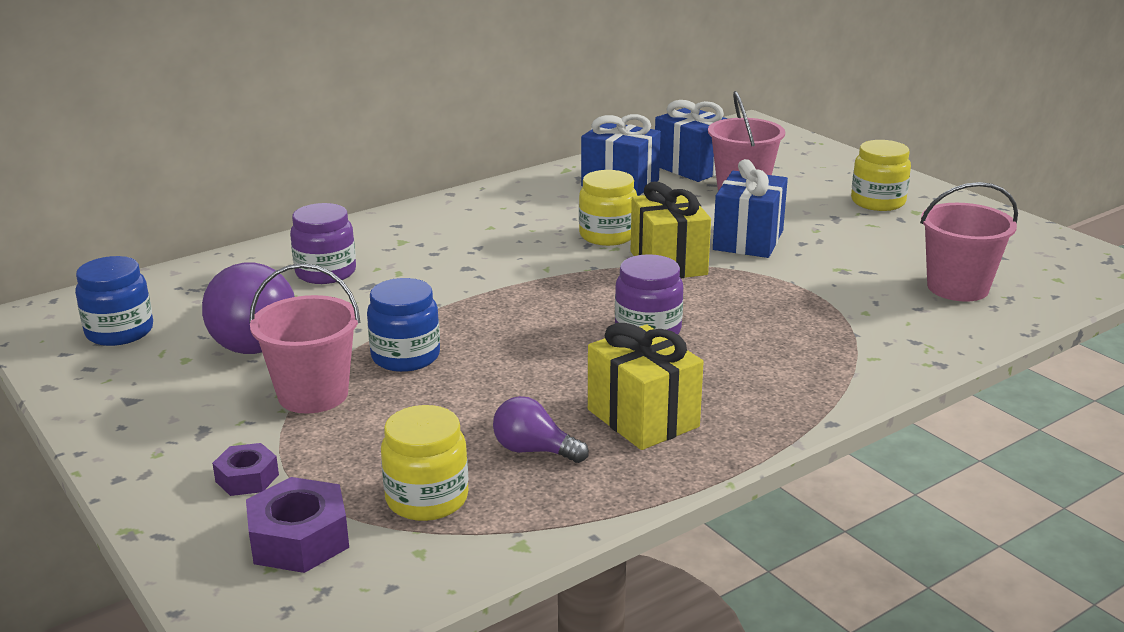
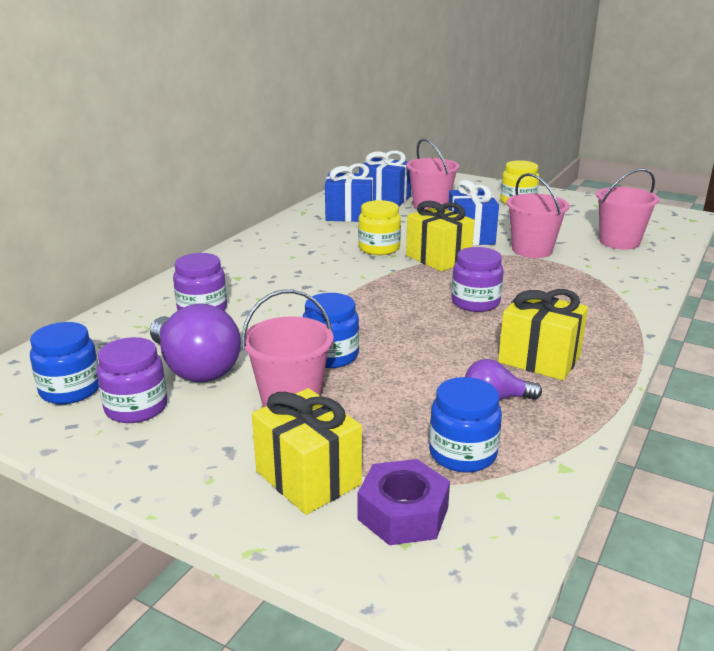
camera: 25 degrees left, 0 degrees up
purple nut [212,443,279,496] -> yellow gift [252,388,362,515]
yellow jar [381,405,468,521] -> blue jar [429,377,502,473]
none -> purple jar [97,337,167,423]
none -> pink bucket [506,173,569,258]

